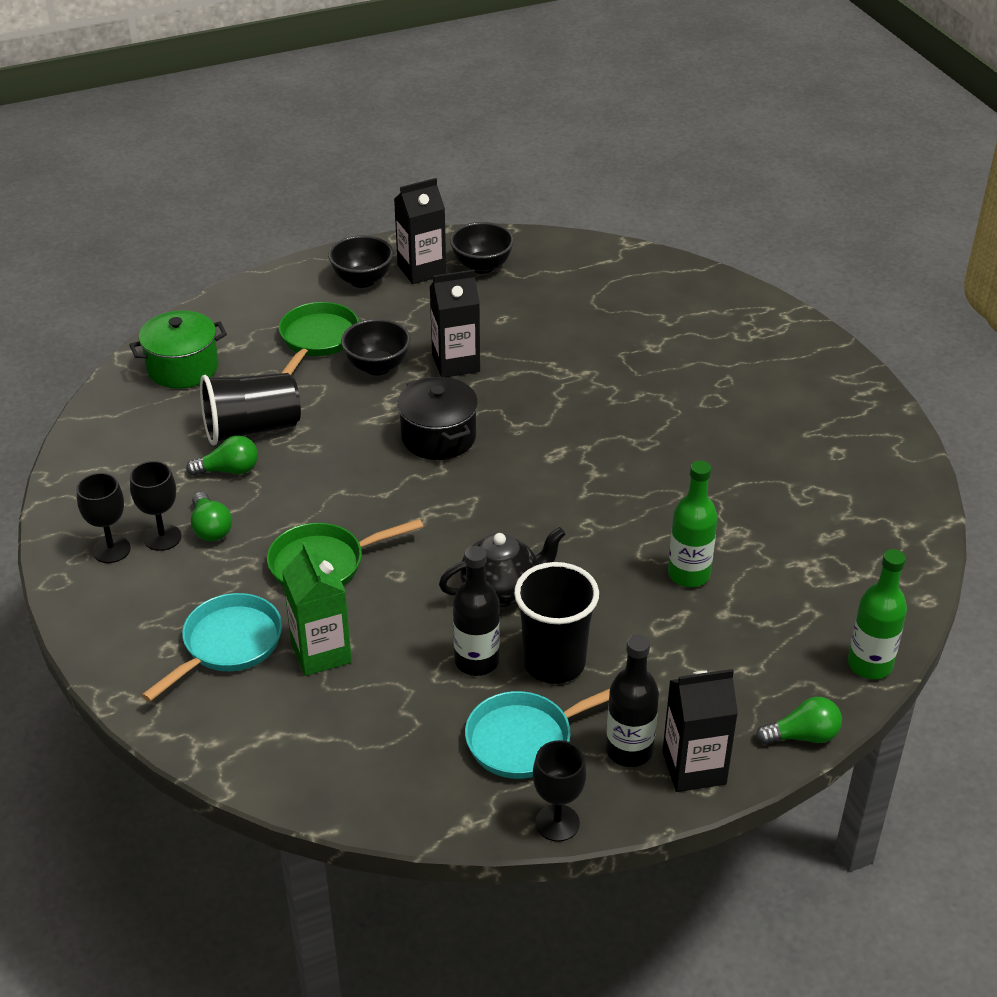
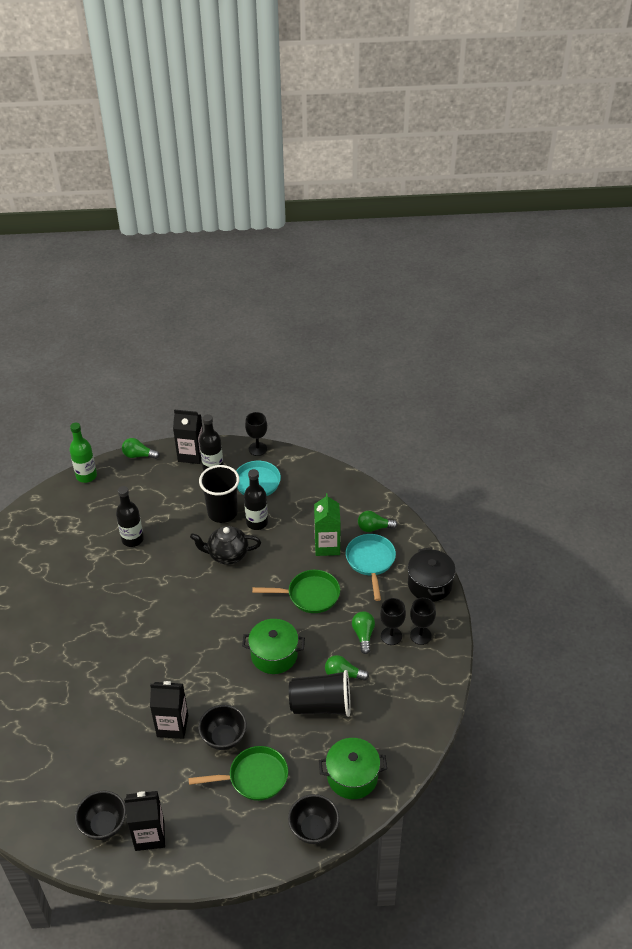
camera: 160 degrees left, 5 degrees up
turquoise pan [142,593,282,702] -> turquoise pan turned 120 degrees clockwise [346,534,396,601]
green pan [279,302,359,376] -> green pan turned 135 degrees counterclockwise [188,746,288,801]
black bowl [328,235,393,288] -> black bowl moved to [288,794,339,844]
black pot [397,377,478,460] -> black pot moved to [408,548,456,602]
green bottle [668,460,718,587] -> black bottle [116,486,144,547]
none -> green pot [242,619,305,674]
none -> green light bulb [358,511,398,532]

